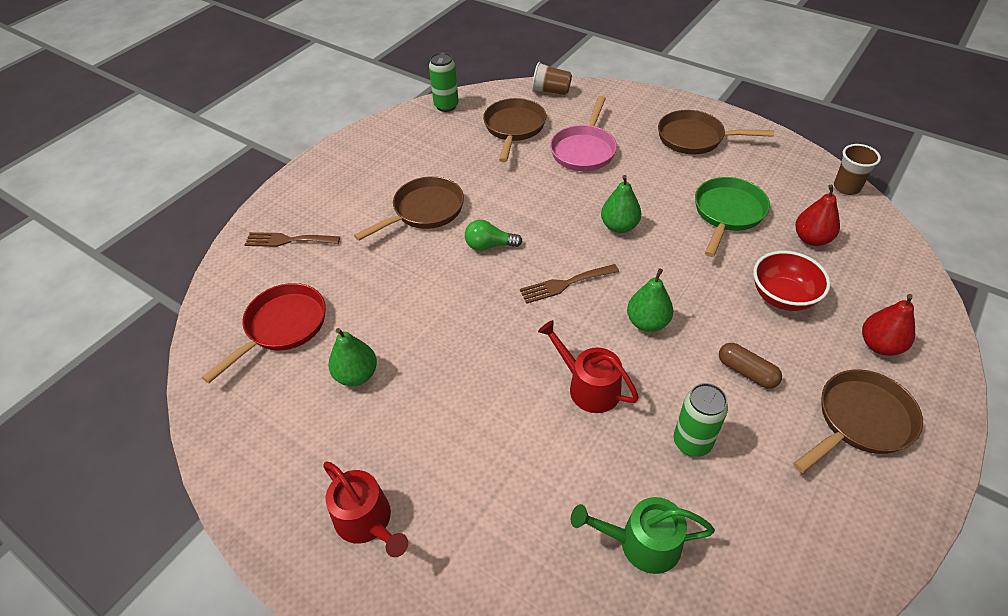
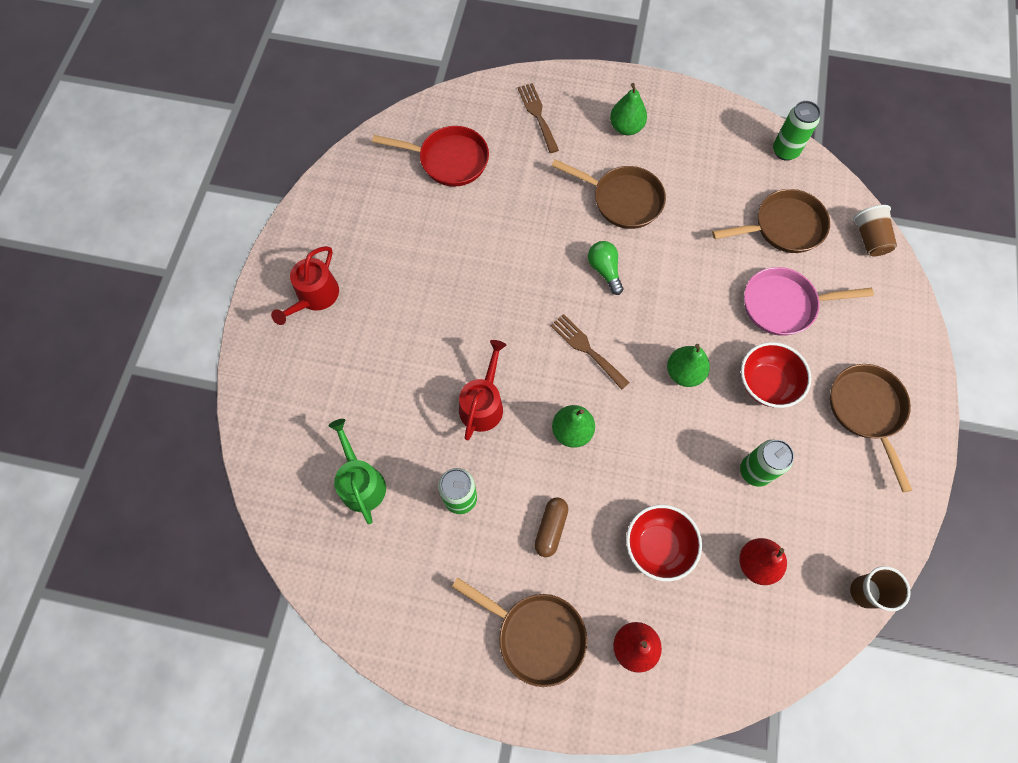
camera: 65 degrees right, 20 degrees up
green pear [328,328,377,386] -> green pear moved to [610,83,647,135]
green pan [695,177,770,257] -> green can [740,440,794,487]
none -> red bowl [741,342,811,408]

